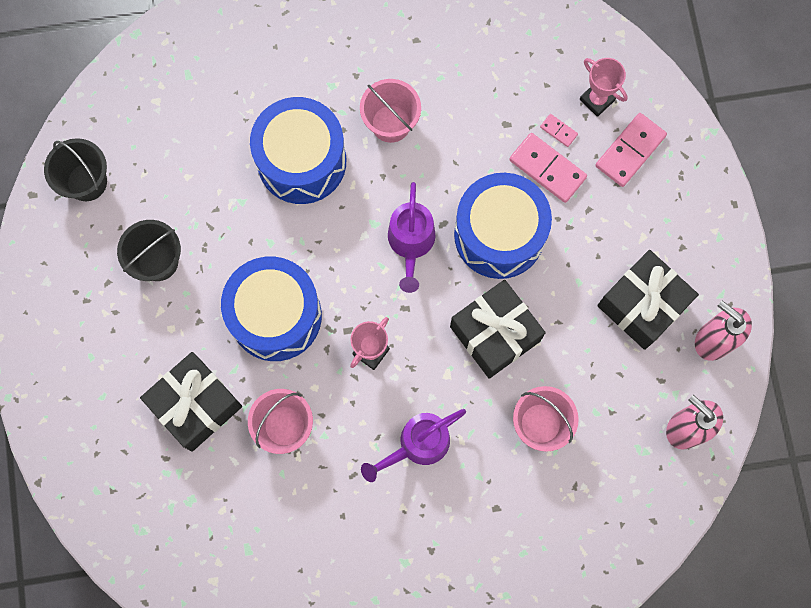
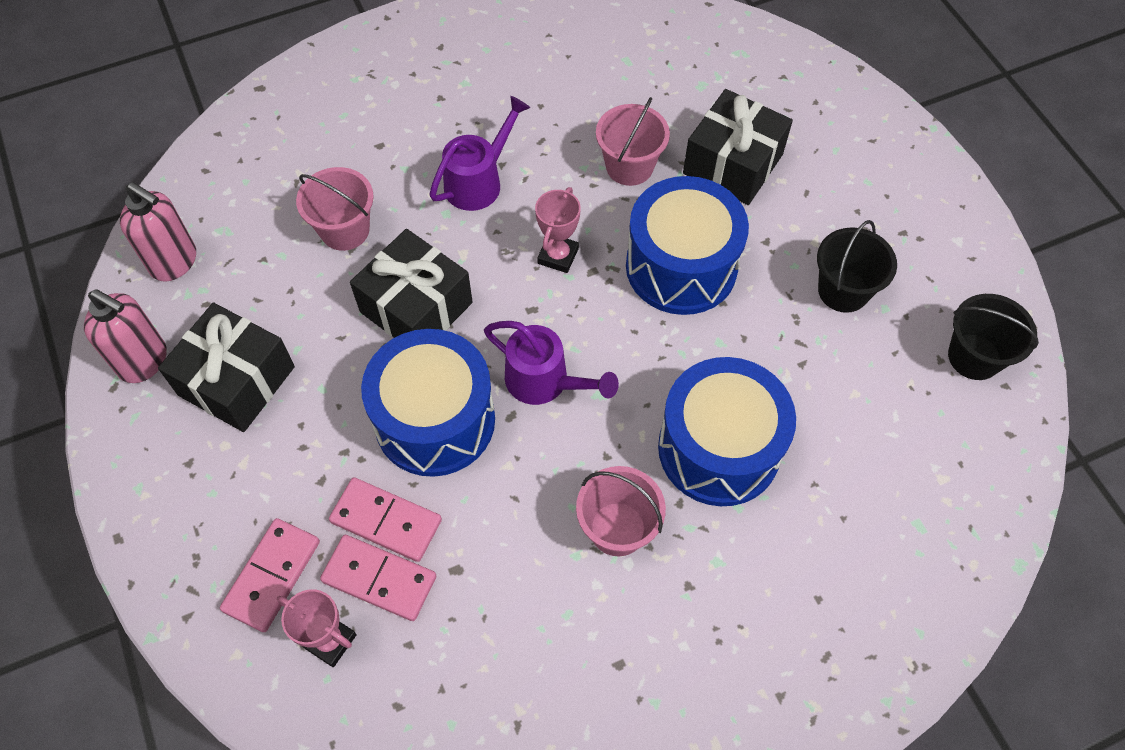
camera: 165 degrees right, 15 degrees down
purple watering can [388,182,435,293] -> purple watering can turned 135 degrees clockwise [484,321,619,405]
pink domino [540,114,578,147] -> pink domino [320,535,436,621], size x2.04

